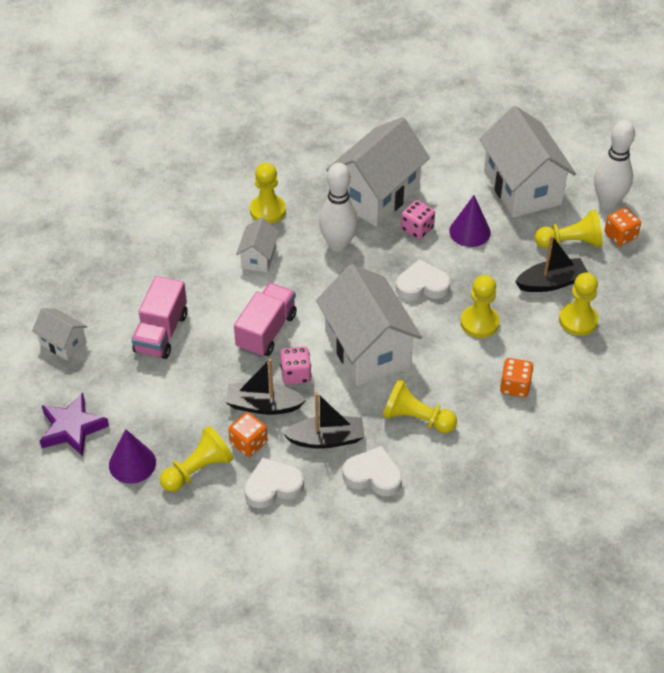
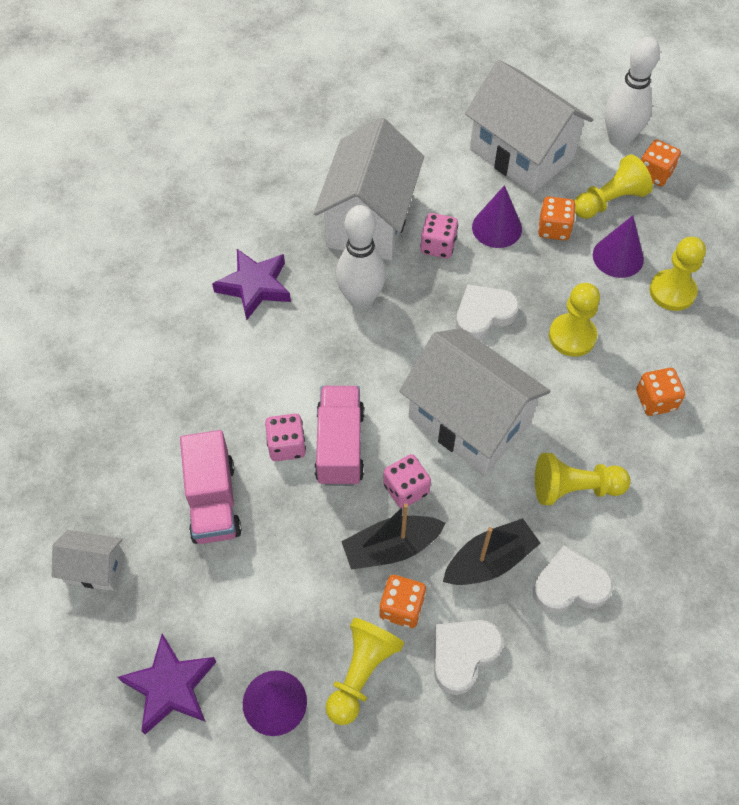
camera: 25 degrees left, 10 degrees up
white house [236,217,279,273] -> none
yellow pawn [250,162,286,224] -> purple star [212,249,291,320]
black boat [515,235,588,292] -> purple cone [593,215,644,278]
none -> pink dice [265,414,306,461]
none -> orange dice [538,197,576,241]

